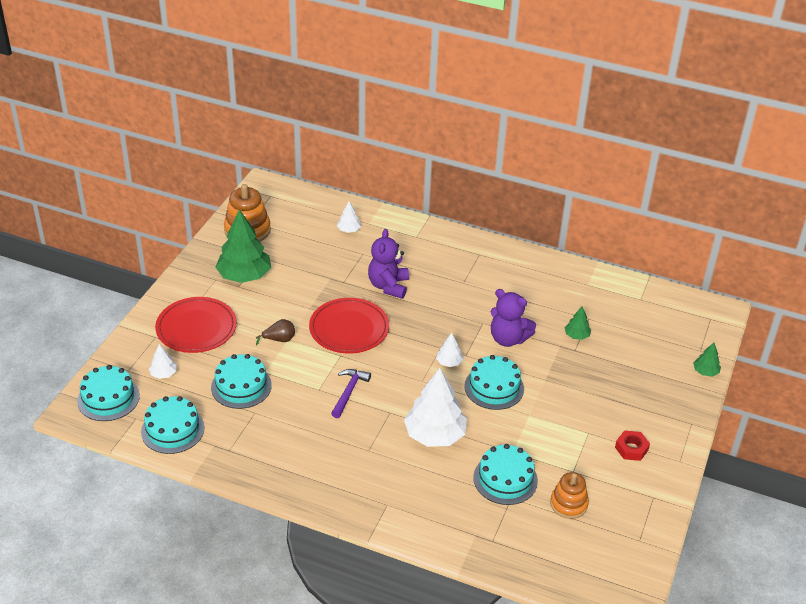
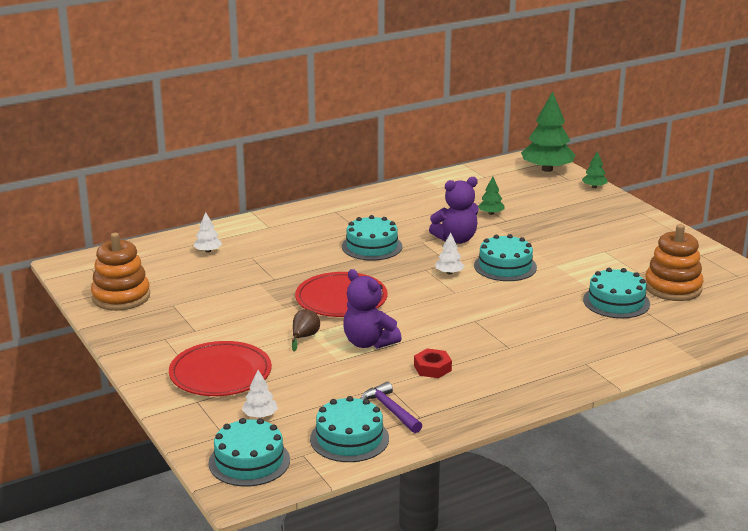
camera: 50 degrees left, 15 degrees down
turquoise cake [211,354,272,409] -> turquoise cake moved to [342,215,402,260]
green tree [215,209,271,283] -> green tree moved to [521,91,575,172]
purple hammer [331,369,371,418] -> purple hammer moved to [361,382,422,433]
purple teddy bear [368,229,409,299] -> purple teddy bear moved to [343,269,402,349]
white tree [404,368,467,447] -> none
orange stacking toy [550,472,589,519] -> orange stacking toy [645,224,704,301], size x1.53
red nut [615,430,650,461] -> red nut moved to [414,348,452,378]

